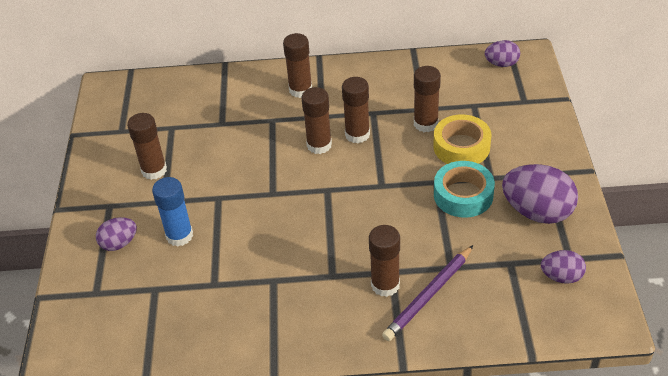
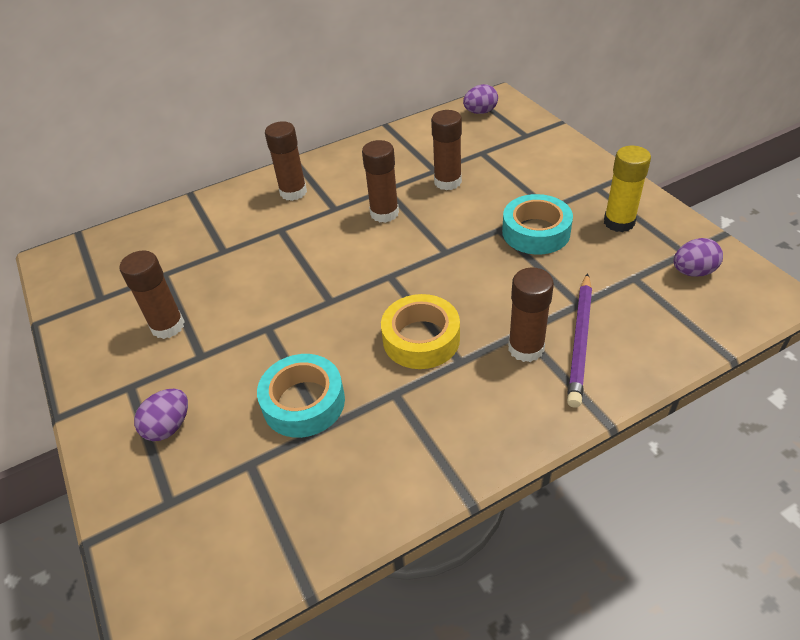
camera: 25 degrees left, 0 degrees up
blue glue stick [152,177,193,247] -> none
brown glue stick [301,87,332,154] -> none
yellow tape [433,114,491,164] -> yellow tape moved to [381,294,460,369]
purple egg [502,164,578,224] -> yellow glue stick [604,146,651,232]
none -> turquoise tape [257,354,345,438]

